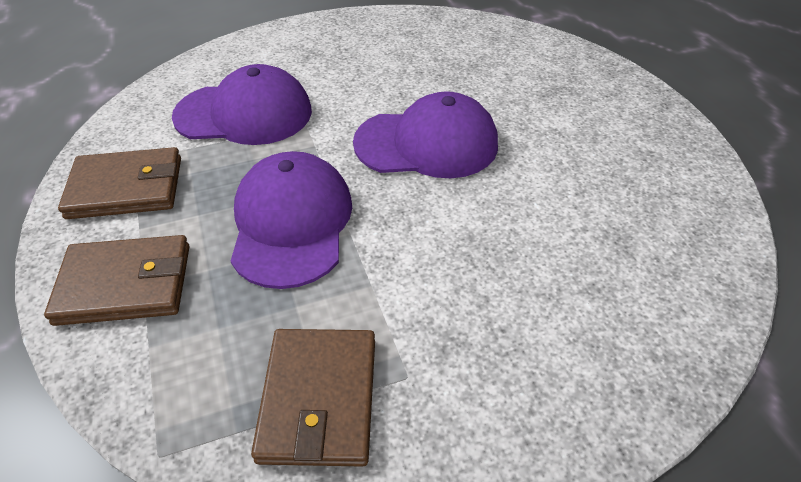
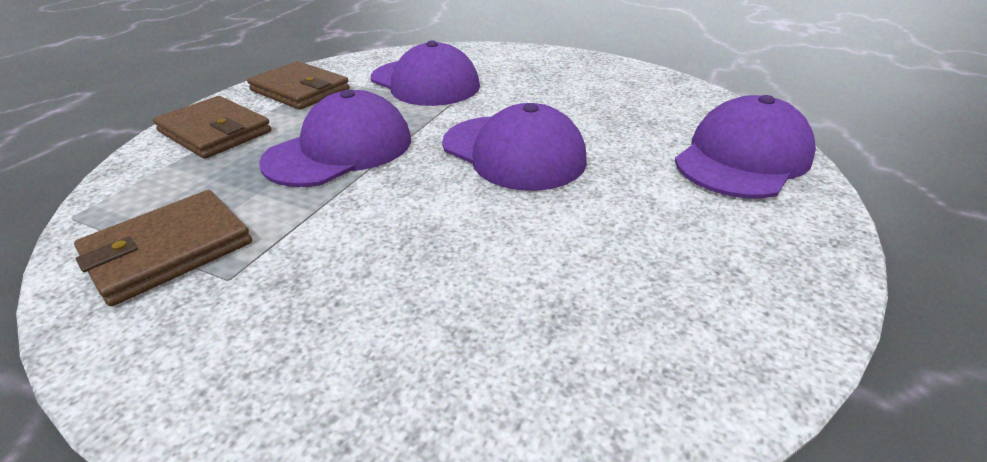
camera: 45 degrees right, 10 degrees down
none -> purple cap [675,95,816,199]

